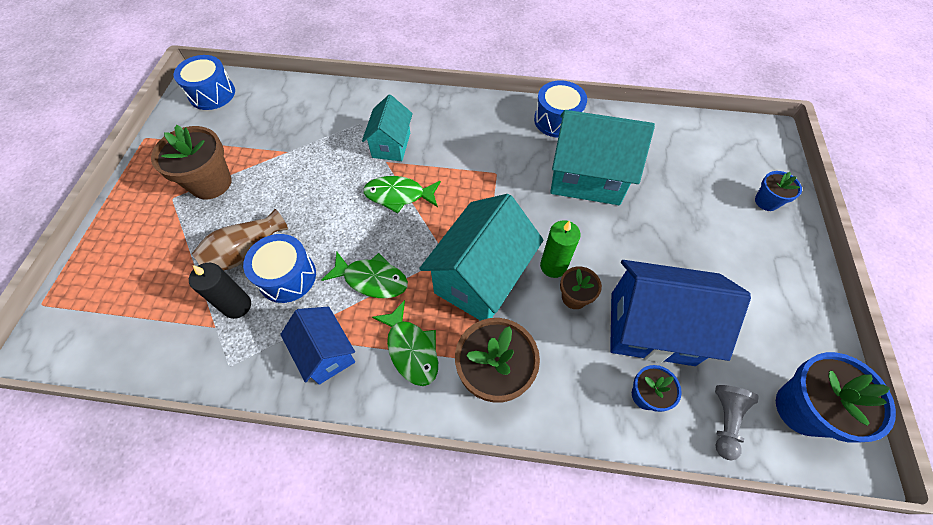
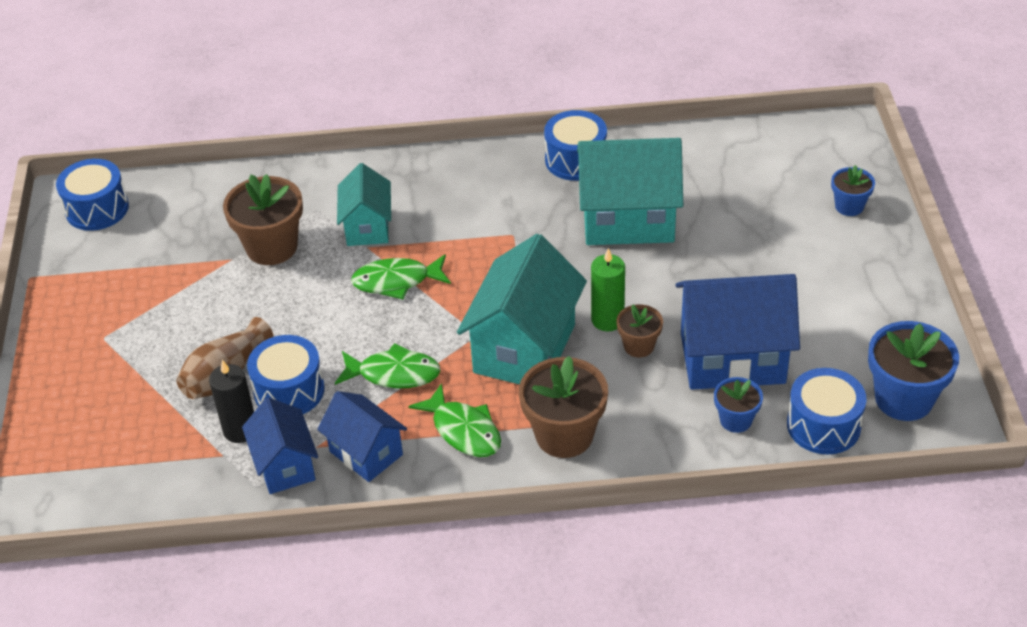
camera: 10 degrees left, 15 degrees down
brown flower pot [151,125,232,199] -> brown flower pot moved to [223,174,303,265]
grey pawn [715,385,759,460] -> blue drum [787,368,867,454]
none -> blue house [242,398,318,494]

